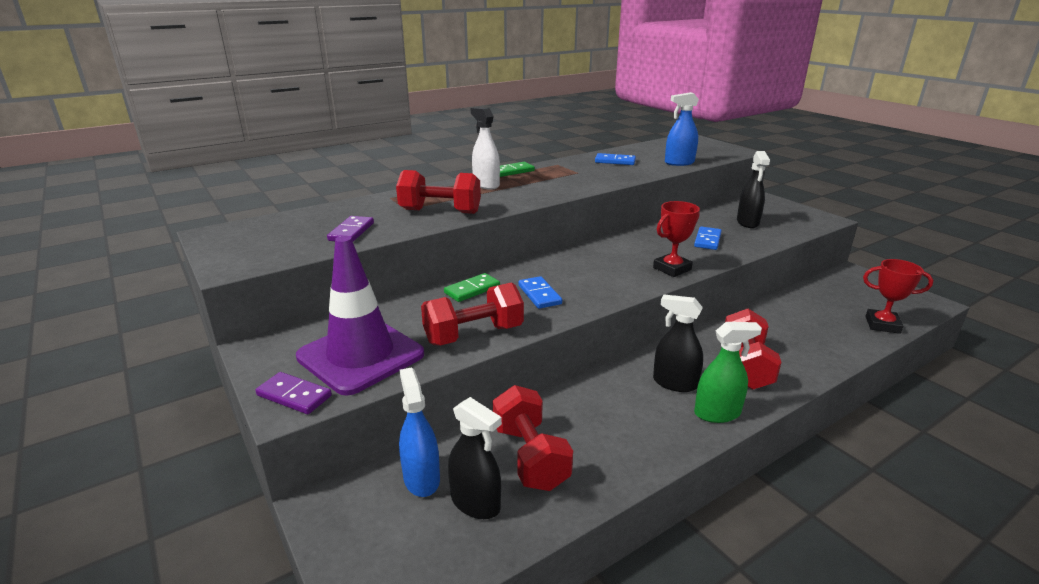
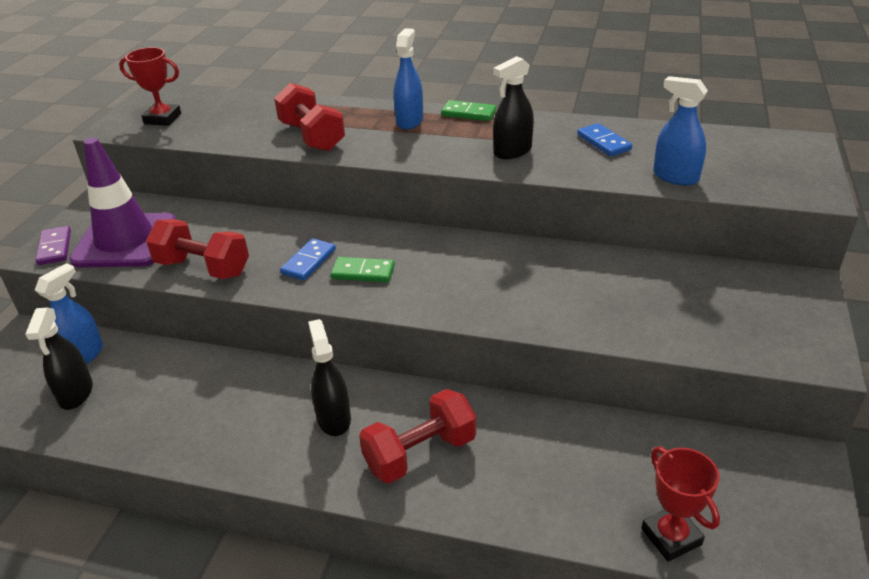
camera: 50 degrees right, 10 degrees up
purple domino [327,216,374,242] -> none
green domino [444,273,500,302] -> green domino moved to [331,257,395,282]
white spray bottle [471,107,500,190] -> blue spray bottle [394,28,423,130]
red dumbbell [493,385,573,491] -> none
red trophy [653,201,700,277] -> red trophy moved to [119,47,181,126]
blue domino [694,226,722,250] -> none
green spray bottle [694,322,762,423] -> none
black spray bottle [737,151,770,228] -> black spray bottle moved to [493,56,534,159]

